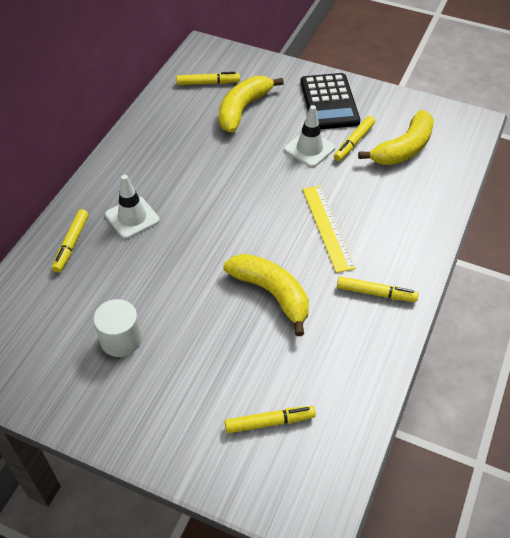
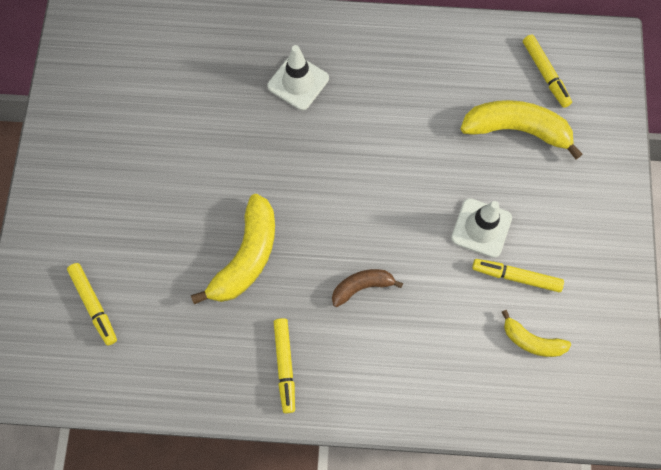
camera: 70 degrees right, 20 degrees up
yellow marker [52,209,89,273] -> none
white cylinder [93,299,142,357] -> none
black calculator [300,73,360,129] -> none
yellow ruler [303,186,355,273] -> brown banana [332,269,403,307]
yellow banana [358,110,434,165] -> yellow banana [502,310,571,357], size x0.57

